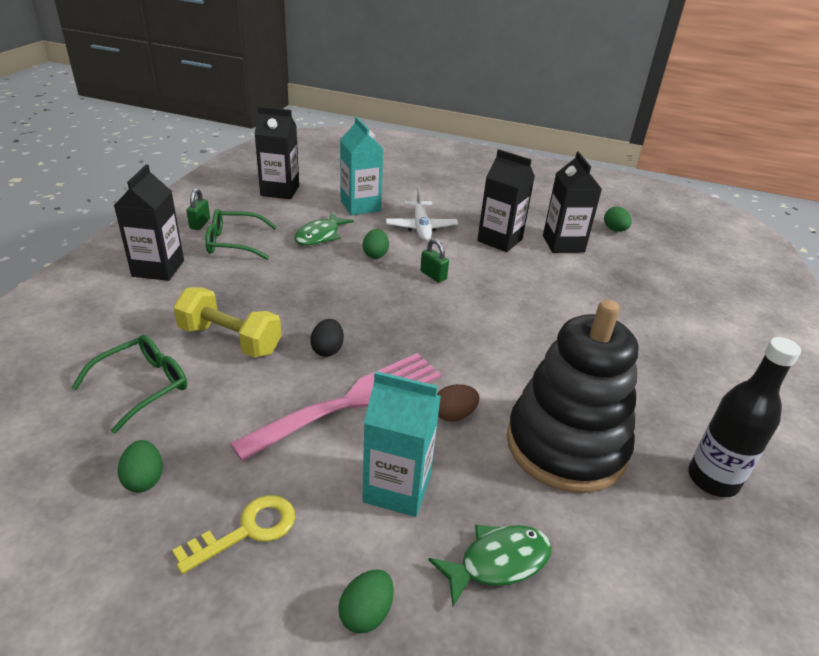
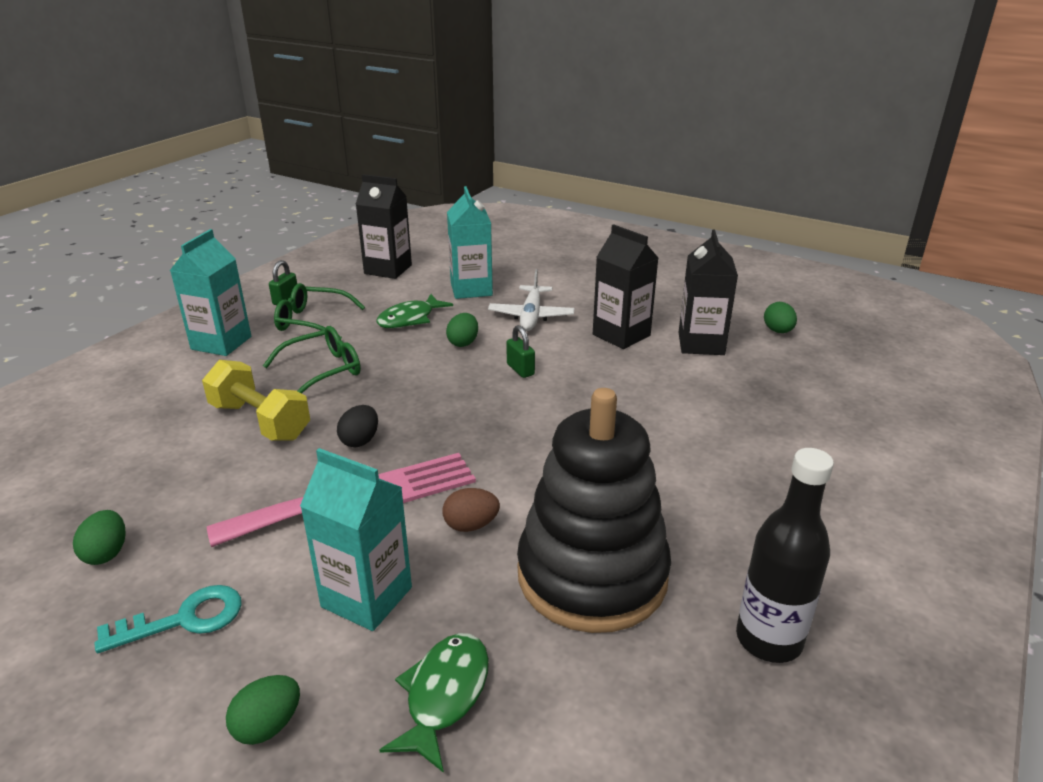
camera: 15 degrees right, 5 degrees down
green glasses [71,335,187,434] -> green glasses moved to [263,326,361,393]
black carton [113,164,184,281] -> turquoise carton [170,229,251,356]
yellow key [172,495,295,574] -> turquoise key [95,585,242,653]
green fish [428,525,552,606] -> green fish turned 60 degrees counterclockwise [379,633,489,773]

